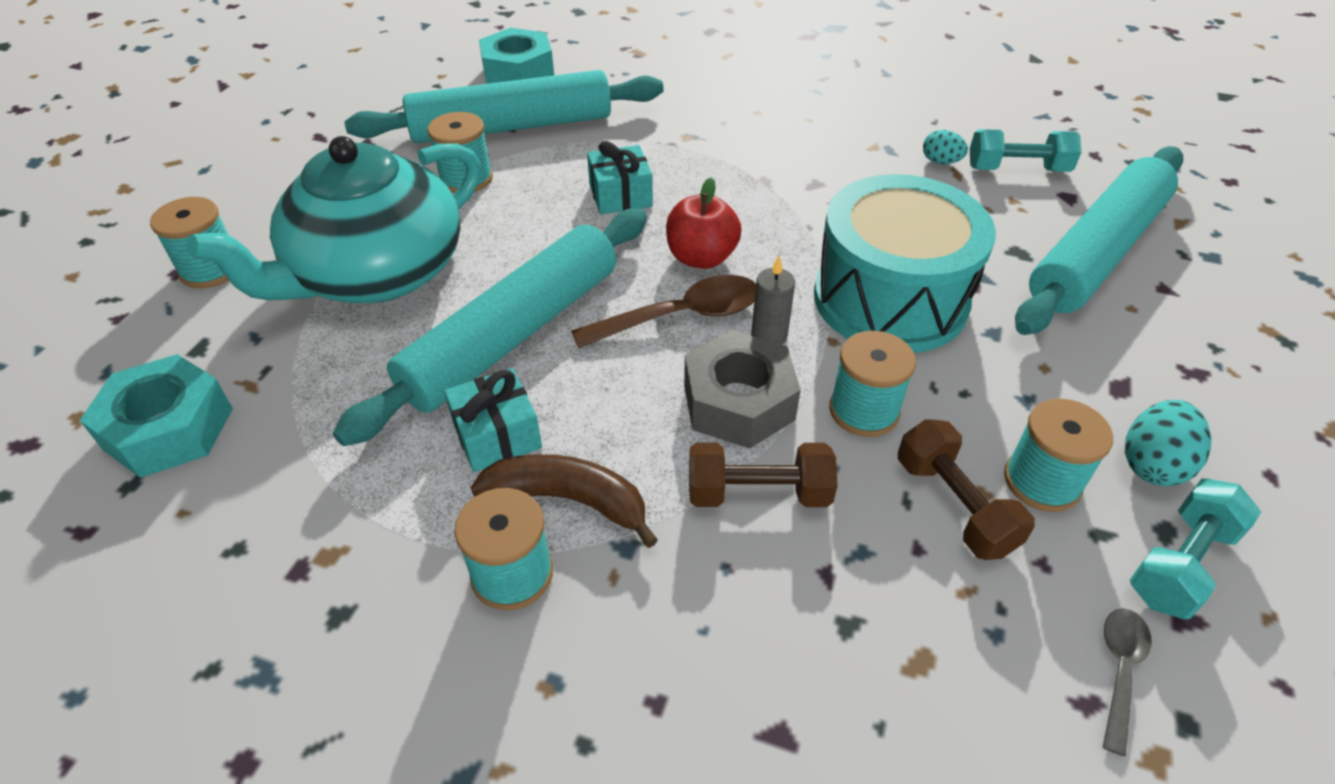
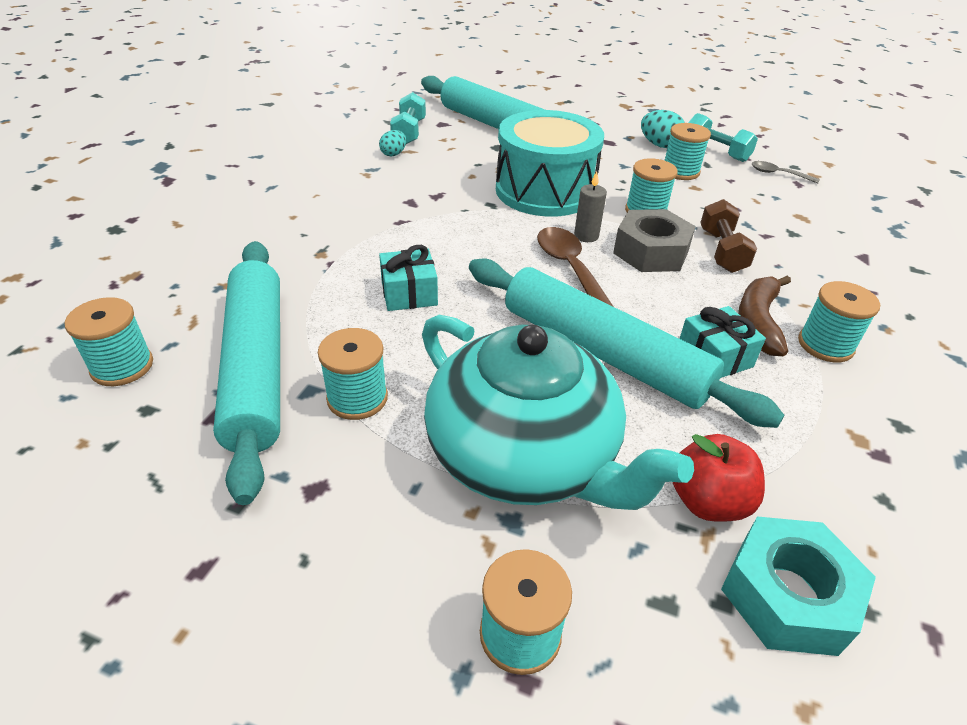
camera: 90 degrees left, 5 degrees down
turquoise nut [479,28,554,84] -> turquoise spool [64,297,153,386]
red apple [666,177,742,269] -> red apple moved to [673,434,765,521]
brown dumbbell [898,419,1035,560] -> none

